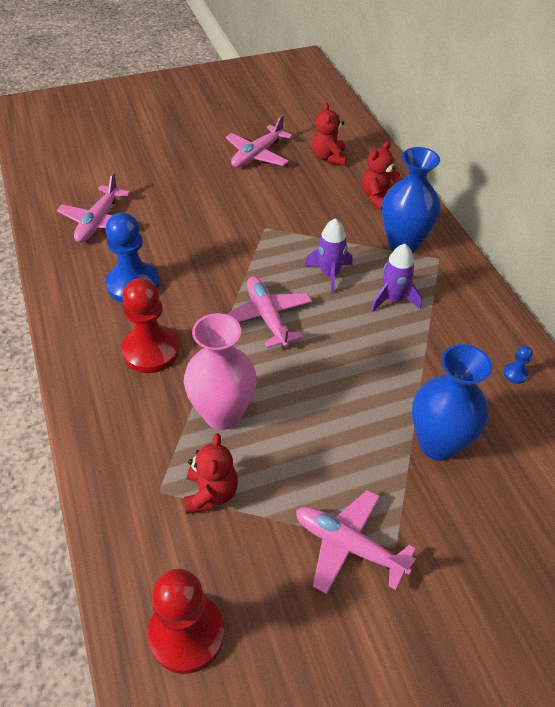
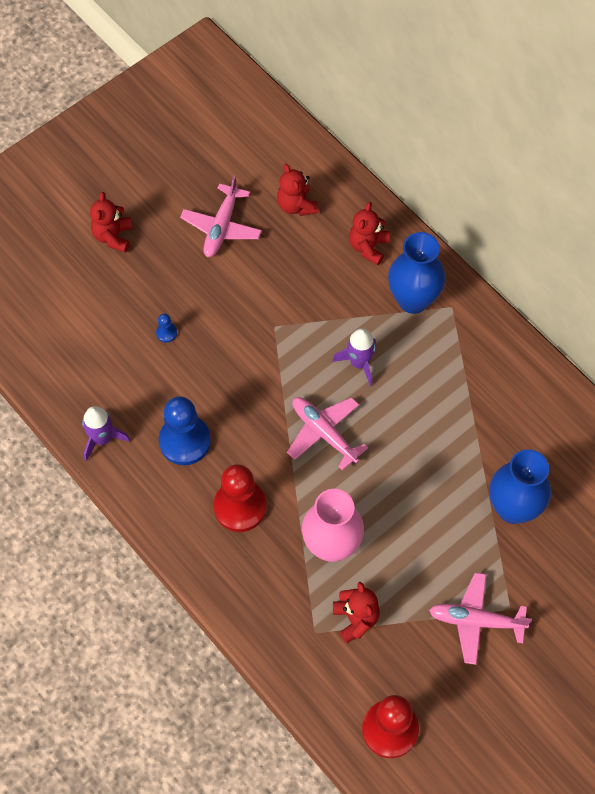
camera: 20 degrees left, 15 degrees up
pink plane [57,173,130,243] -> none
purple rocket [371,244,422,312] -> purple rocket moved to [82,406,130,461]
blue pawn [503,346,533,384] -> blue pawn moved to [156,314,177,343]
none -> red teddy bear [90,192,132,253]

